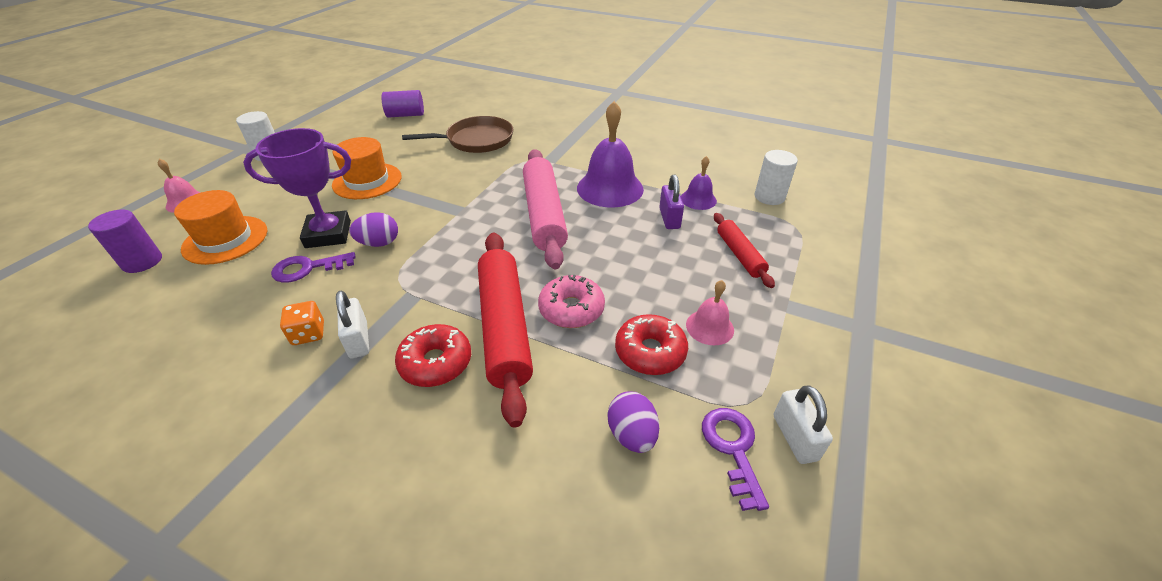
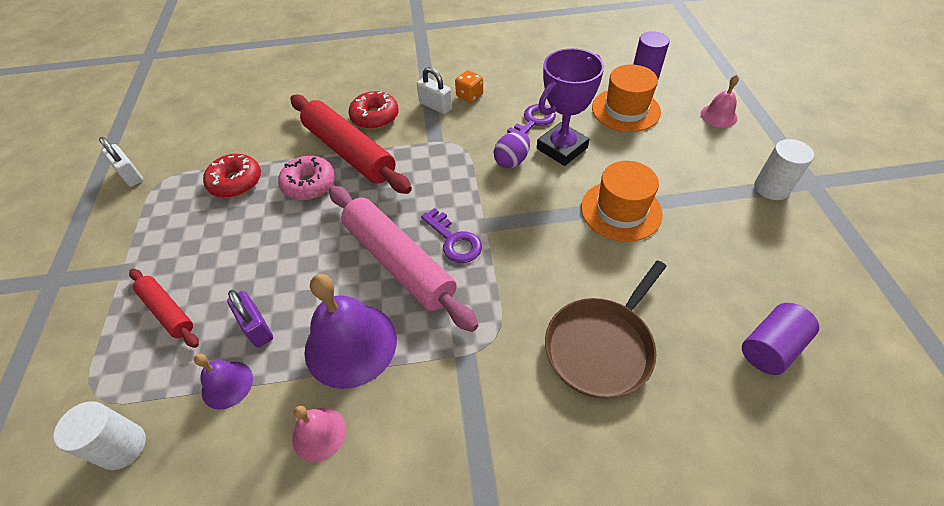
camera: 150 degrees right, 10 degrees up
purple egg [608,391,659,453] -> none
pink bell [686,280,734,345] -> pink bell moved to [292,406,346,462]
purple key [702,408,769,511] -> purple key moved to [421,208,482,263]

